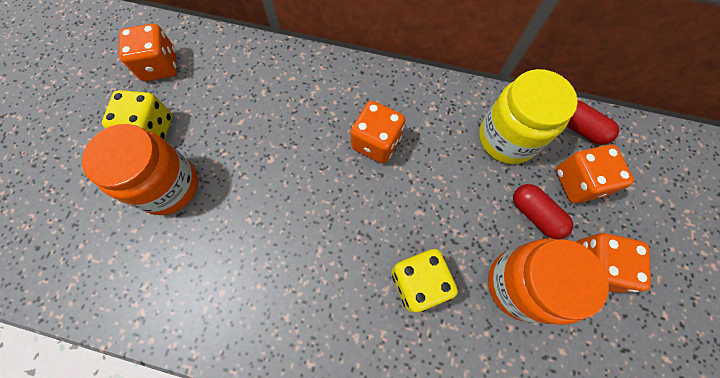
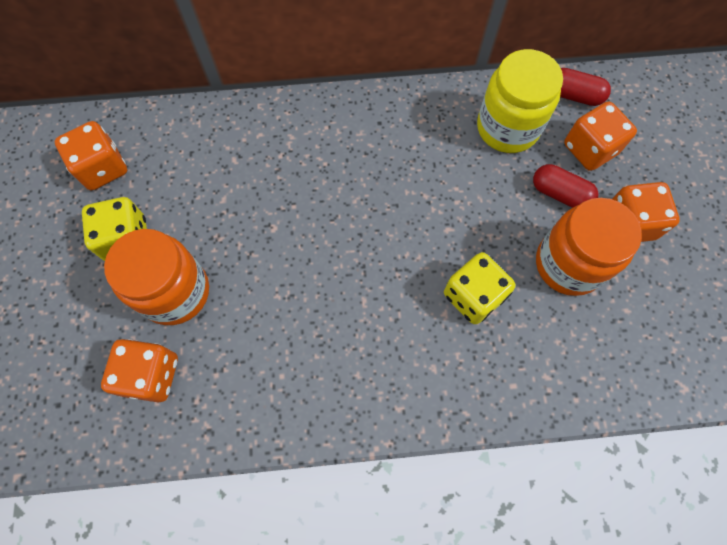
camera: 20 degrees left, 0 degrees up
orange dice [351,101,405,164] -> orange dice moved to [101,339,178,402]

